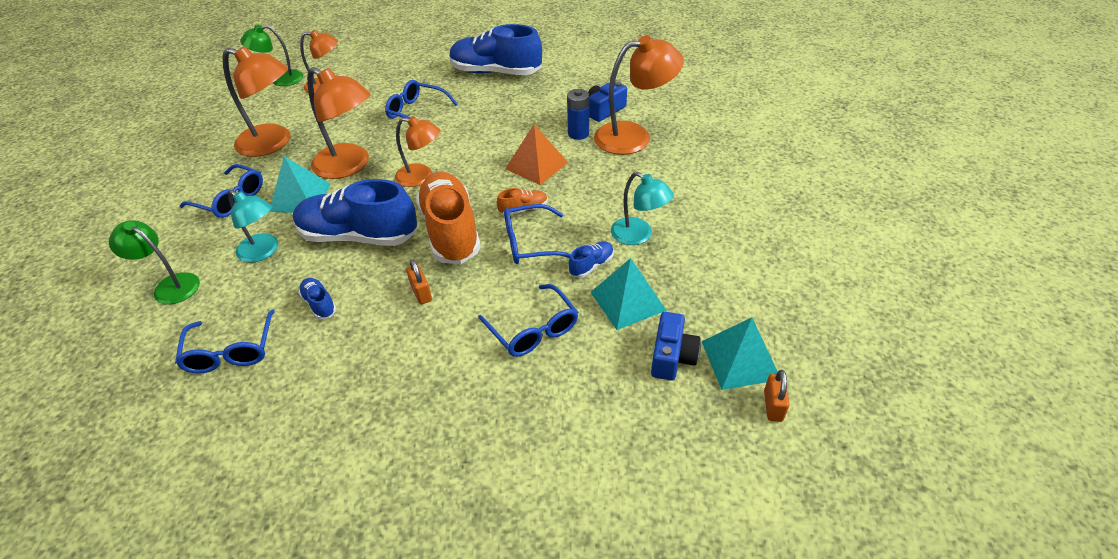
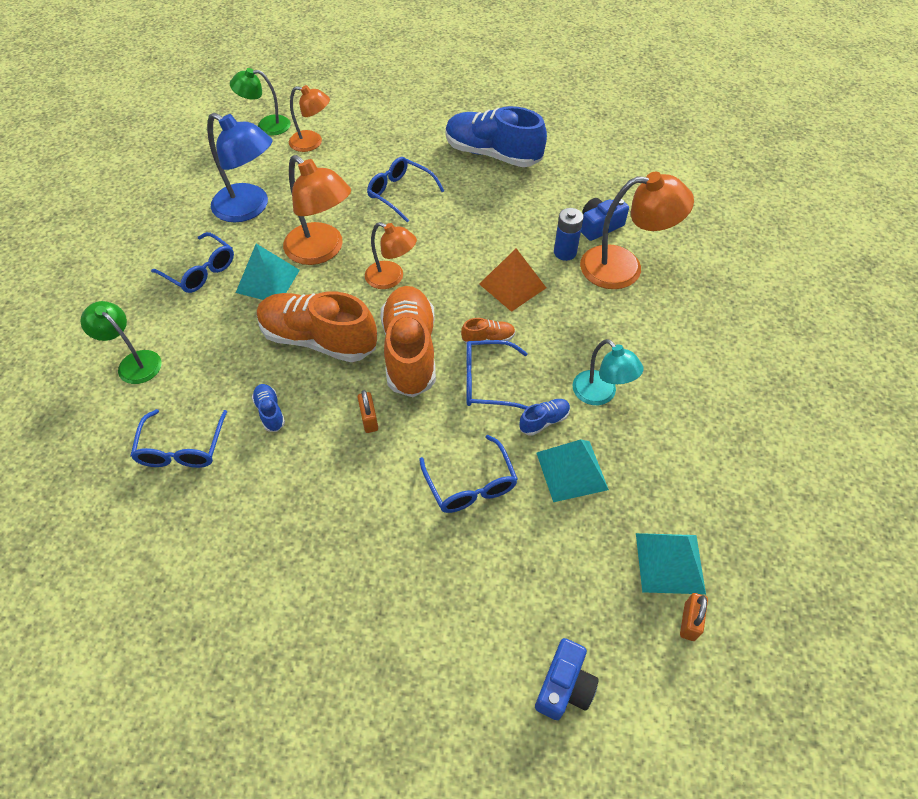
camera: 10 degrees right, 10 degrees up
orange lamp [222,46,290,157] -> blue lamp [207,113,272,222]
turquoise lamp [228,190,278,263] -> none
blue shoe [293,179,417,246] -> orange shoe [257,291,377,362]
blue camera [651,312,701,381] -> blue camera moved to [535,638,599,720]

